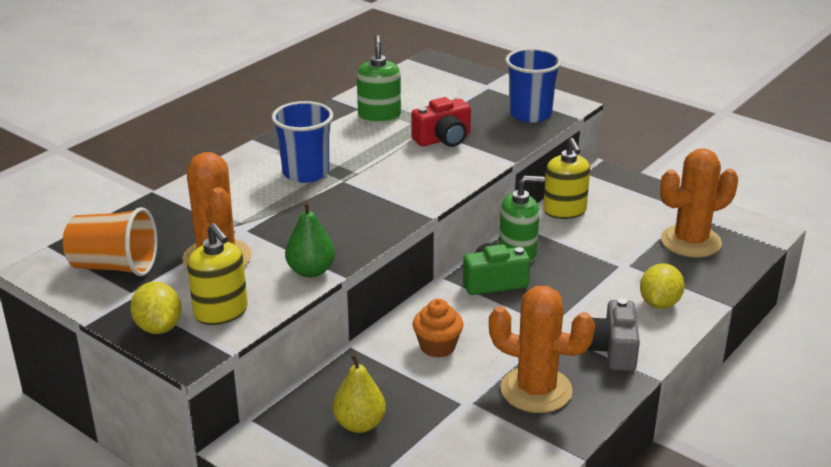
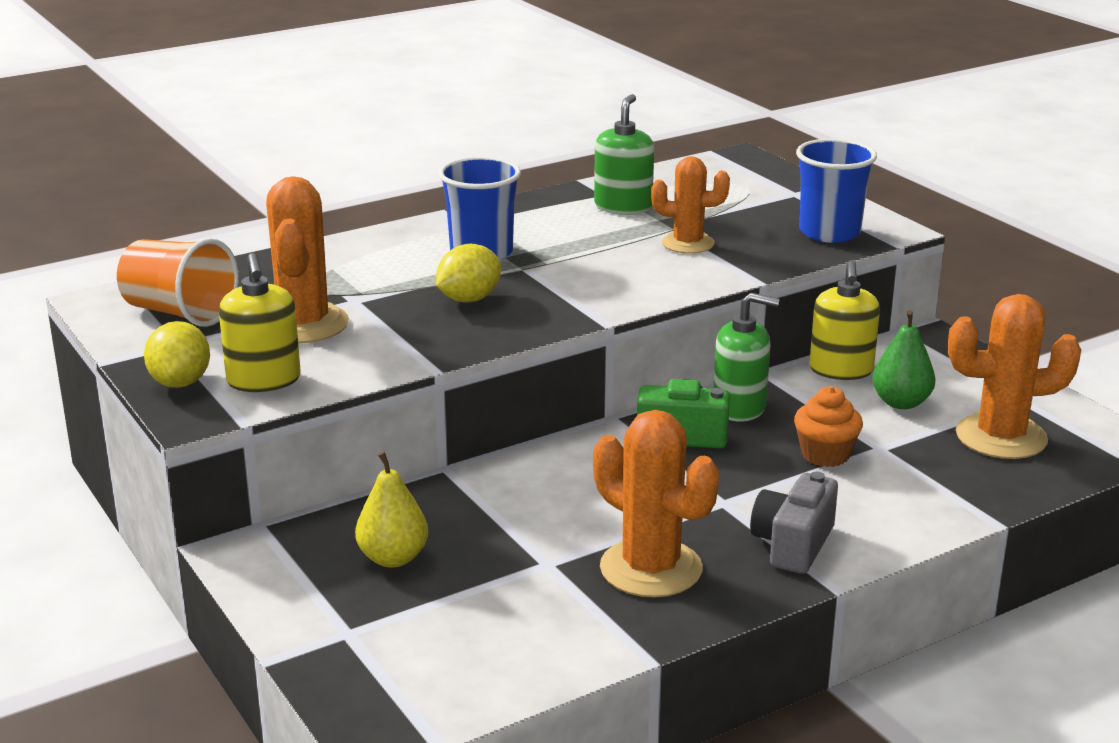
camera: 20 degrees right, 5 degrees down
green pear [285,201,335,278] -> green pear moved to [872,310,935,409]
red camera [411,97,471,147] -> orange cactus [651,156,730,253]
orange cupcake [413,299,463,358] -> orange cupcake moved to [794,386,863,467]
yellow lemon [640,263,685,309] -> yellow lemon moved to [436,244,501,303]

